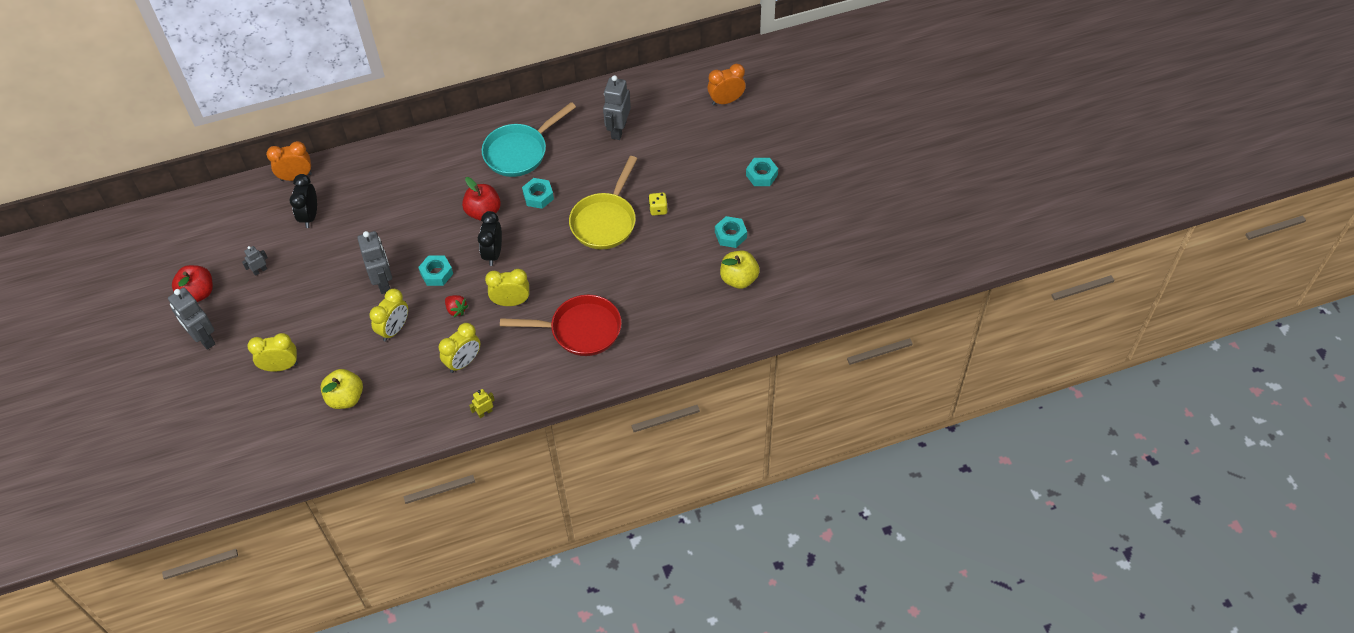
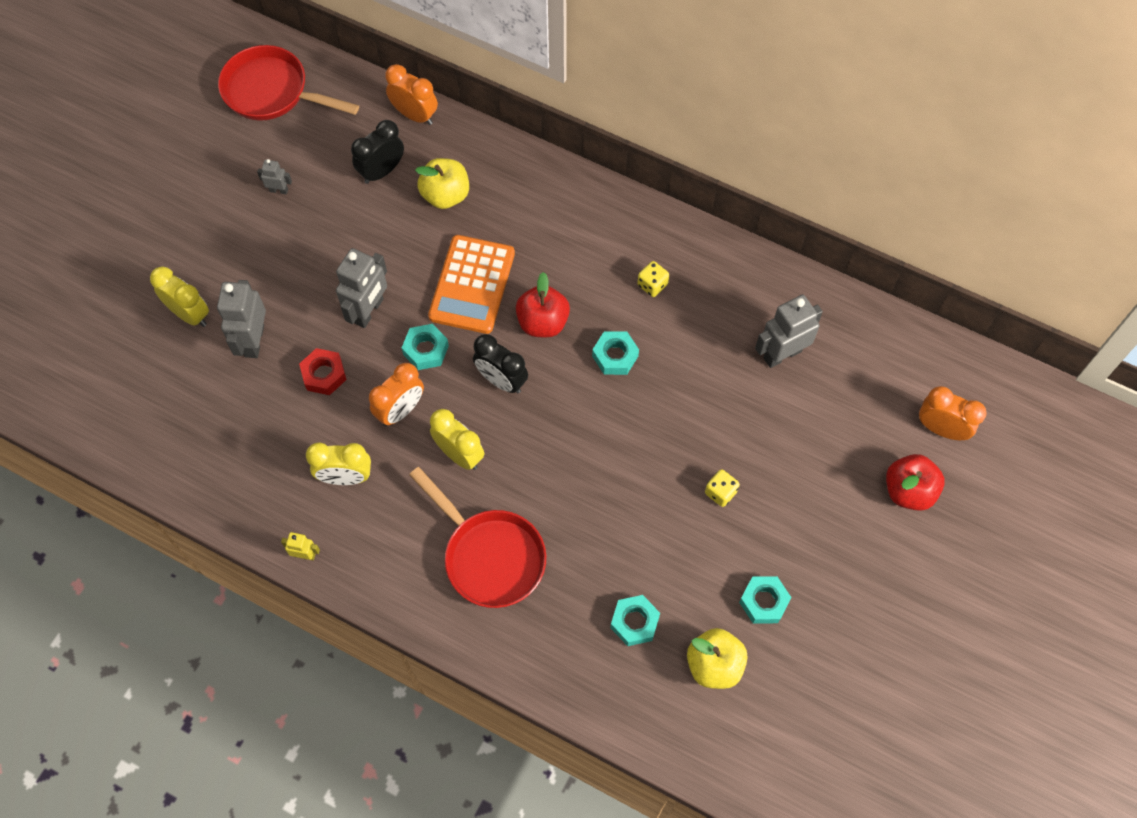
camera: 45 degrees right, 10 degrees up
grey robot [168,288,215,350] -> grey robot moved to [217,280,266,358]
red apple [172,265,213,302] -> red apple moved to [886,454,945,511]
yellow apple [320,369,363,409] -> yellow apple moved to [415,158,469,209]
yellow clock [369,289,408,341] -> red nut [299,348,347,395]
red strawberry [445,295,468,317] -> orange clock [369,363,424,426]
black clock [478,211,502,266] -> black clock turned 105 degrees counterclockwise [473,334,528,393]
turquoise pan [482,102,576,177] -> yellow dice [637,261,669,297]
yellow pan [569,156,637,250] -> none
turquoise nut [746,158,778,186] -> turquoise nut moved to [610,595,660,646]
none -> red pan [218,45,359,121]
none -> orange calculator [428,235,515,334]

